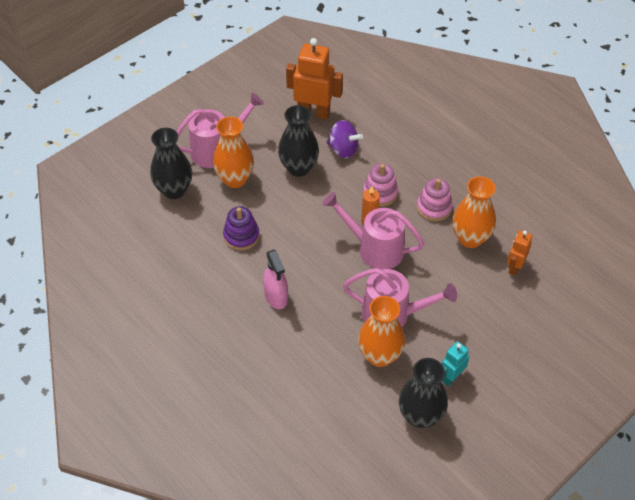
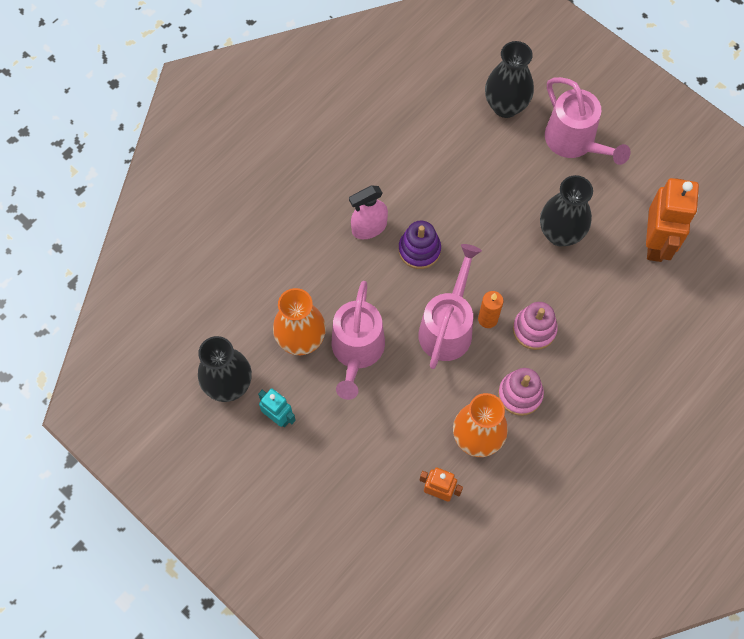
camera: 85 degrees right, 15 degrees up
orange vase [213,117,254,188] -> none
purple stacking toy [223,206,260,250] -> purple stacking toy moved to [399,220,441,269]
purple spinning top [326,120,363,158] -> none

